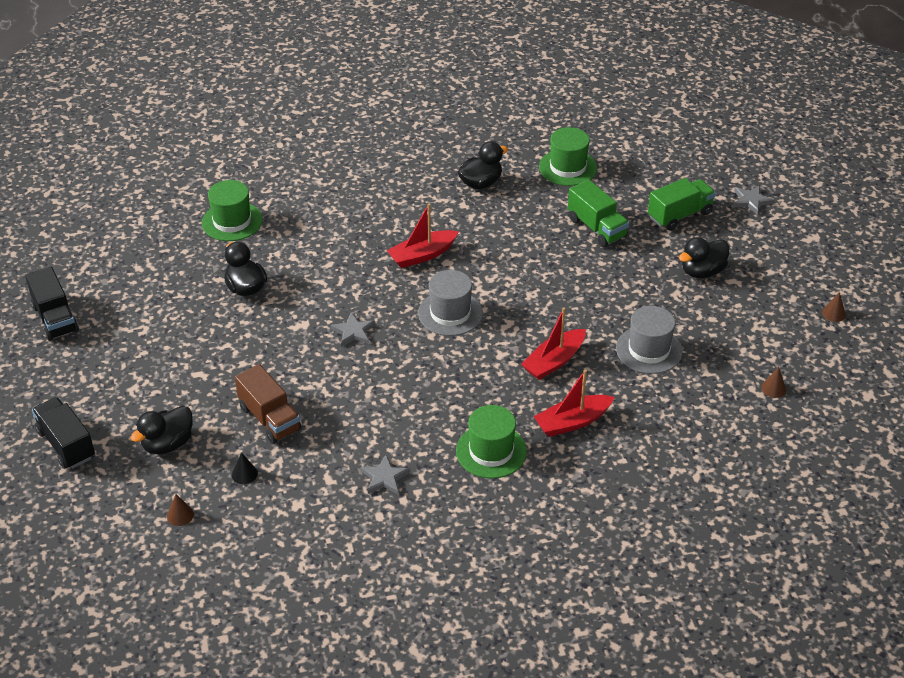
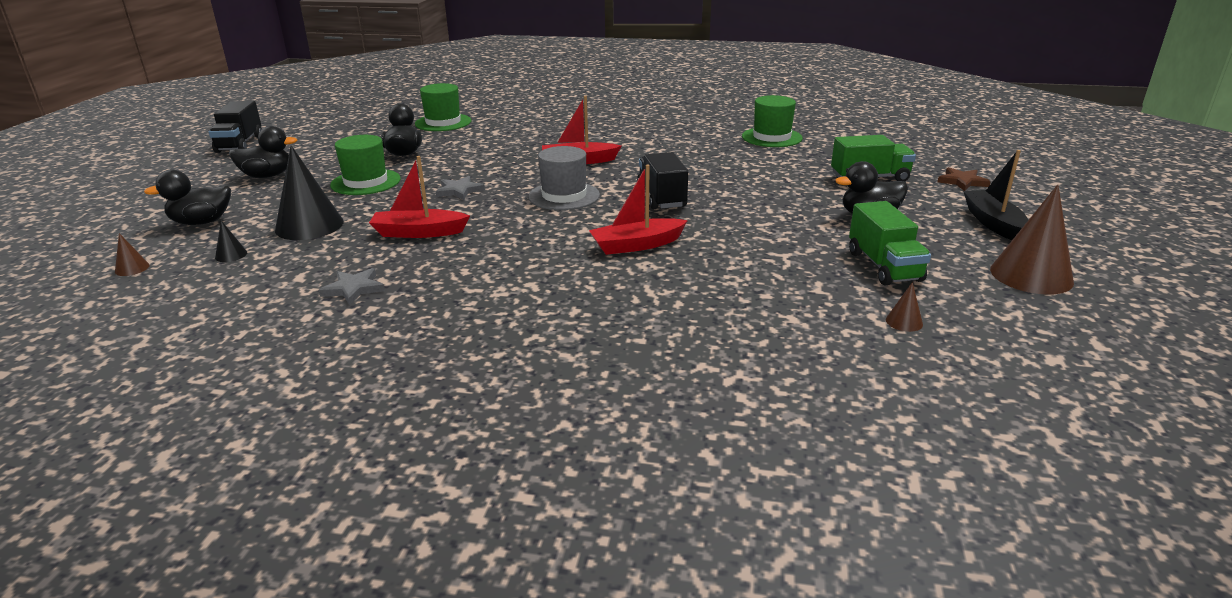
camera: 25 degrees right, 15 degrees down
black truck [32,397,95,469] -> black truck moved to [637,152,688,209]
brown truck [235,364,302,444] -> black cone [275,145,344,240]
green hat [456,405,527,478] -> green hat moved to [330,135,401,195]
black duck [458,141,508,189] -> black duck moved to [229,126,297,178]
red boat [533,369,614,437] -> red boat moved to [369,156,470,238]
green truck [568,180,629,247] -> green truck moved to [849,201,931,285]
grey hat [616,306,683,374] -> none
grey star [733,185,774,215] -> brown star [938,167,991,191]
brown cone [822,292,846,322] -> brown cone [990,184,1074,295], size x2.35
none -> black boat [963,150,1028,240]

